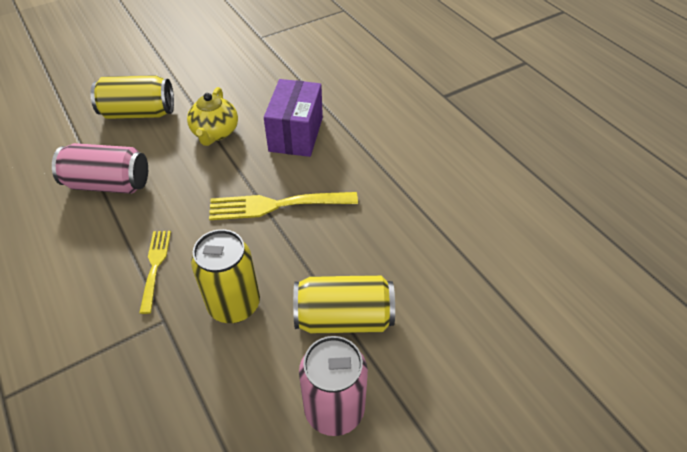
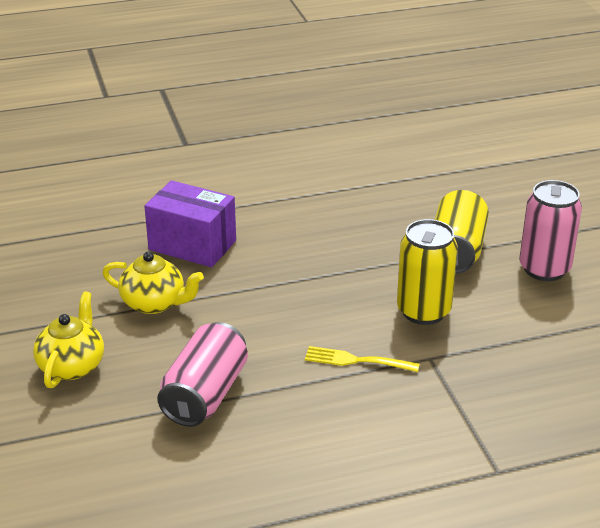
camera: 75 degrees left, 15 degrees down
yellow can [90,75,174,119] -> yellow teapot [33,292,104,388]
yellow fork [209,192,358,220] -> none

